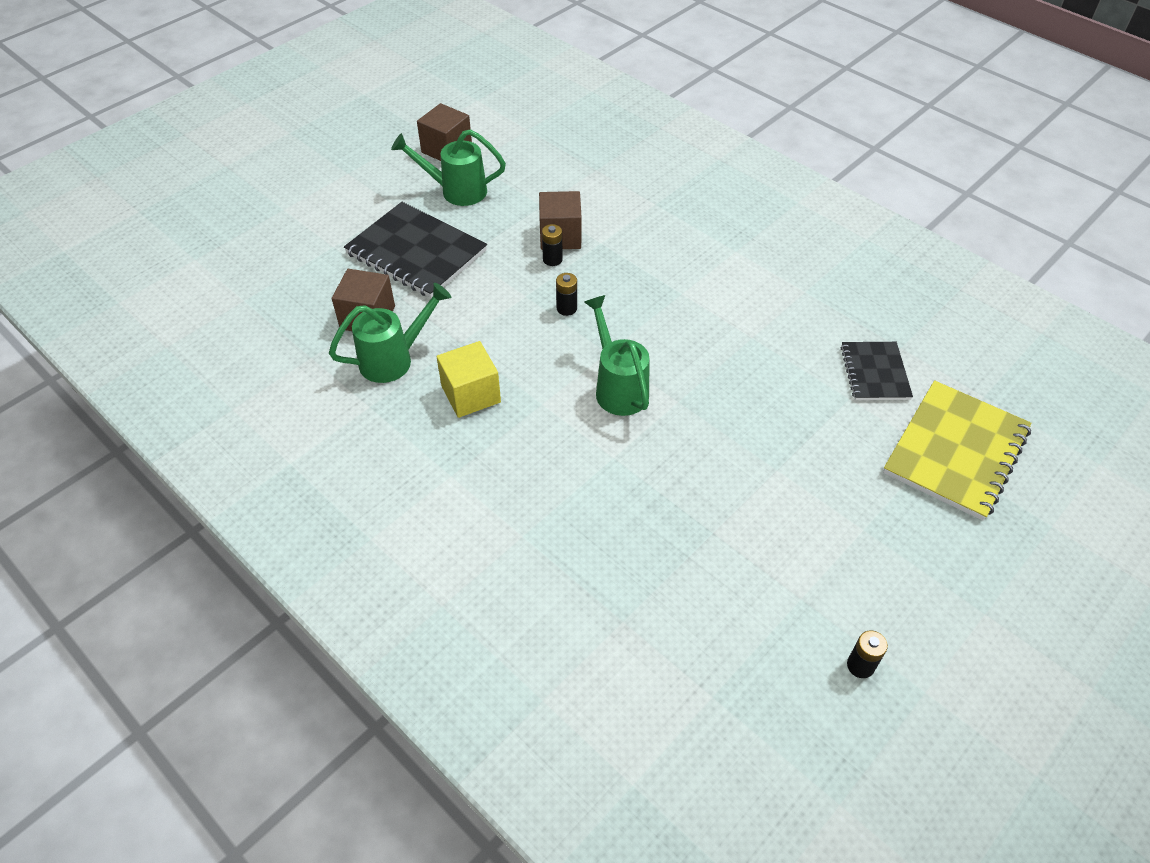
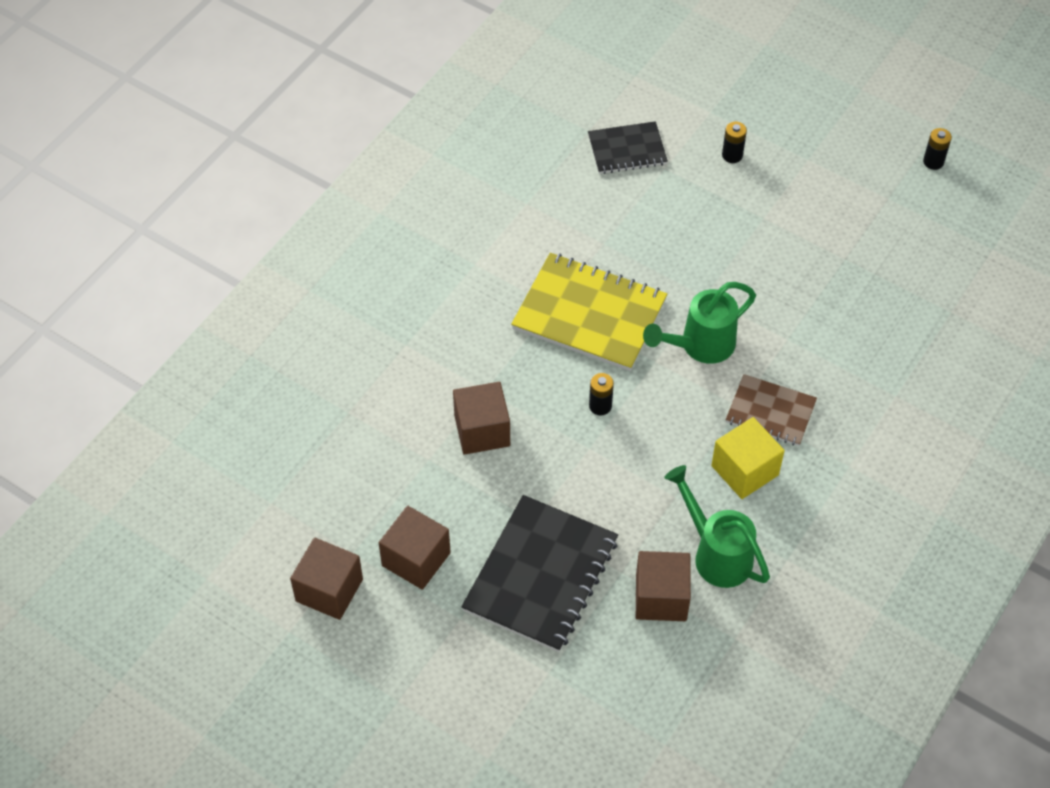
camera: 100 degrees left, 5 degrees up
green watering can [391,129,506,206] -> brown cube [379,506,451,590]
black battery [542,224,563,266] -> black battery moved to [722,122,747,163]
yellow notebook [883,380,1032,521] -> yellow notebook moved to [511,253,667,371]
none -> brown notebook [726,374,817,446]

